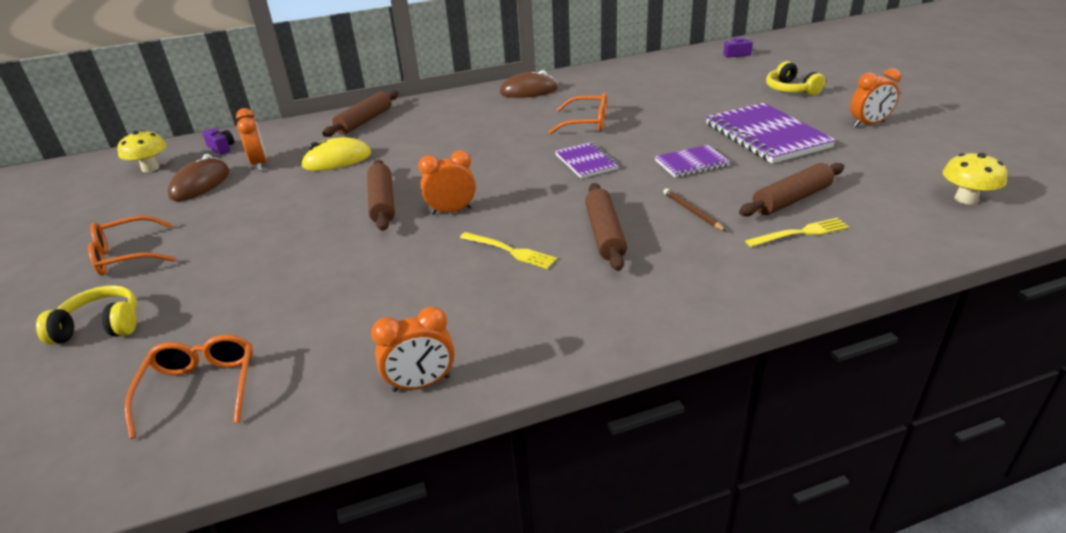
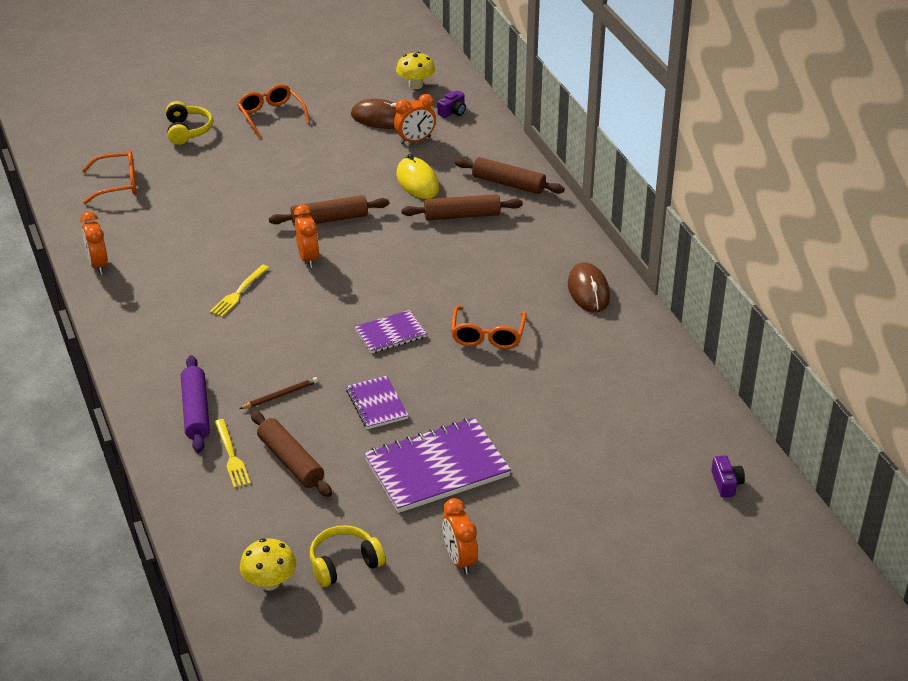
camera: 85 degrees right, 5 degrees up
brown rolling pin [585,183,627,271] -> brown rolling pin moved to [401,194,523,220]
yellow headphones [766,61,825,95] -> yellow headphones moved to [310,525,385,587]
none -> purple rolling pin [181,355,210,453]

